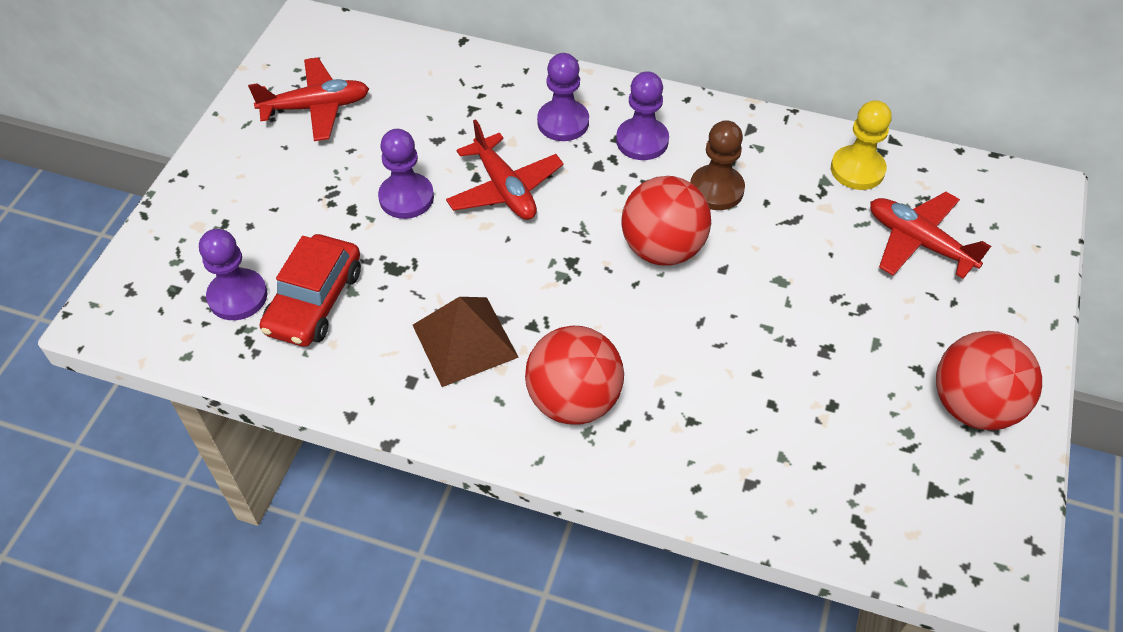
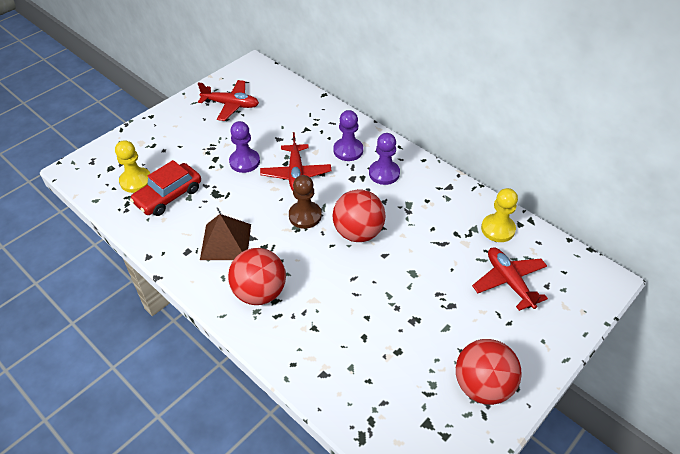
camera: 25 degrees right, 5 degrees down
purple pawn [199,229,267,320] -> yellow pawn [115,140,150,193]
brown pawn [690,120,745,210] -> brown pawn moved to [289,175,322,229]

